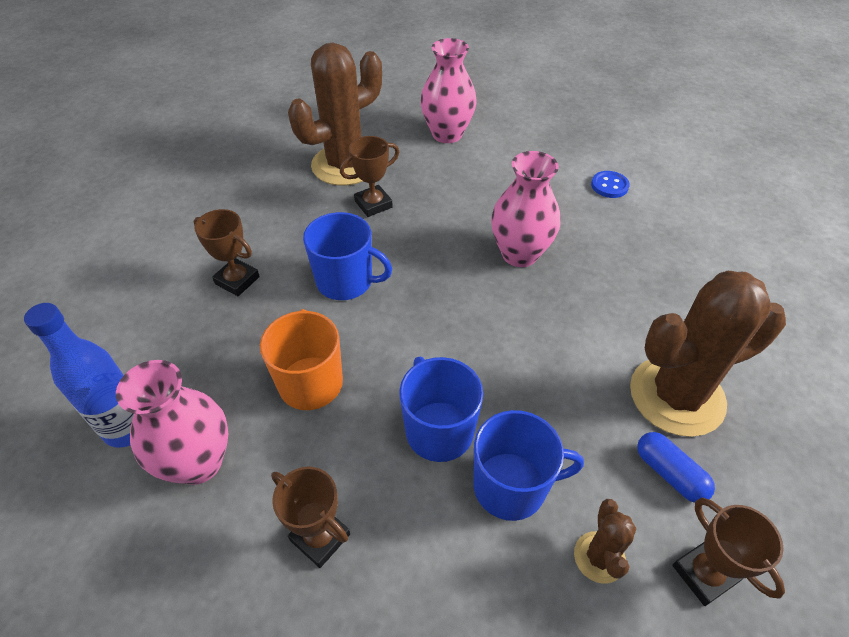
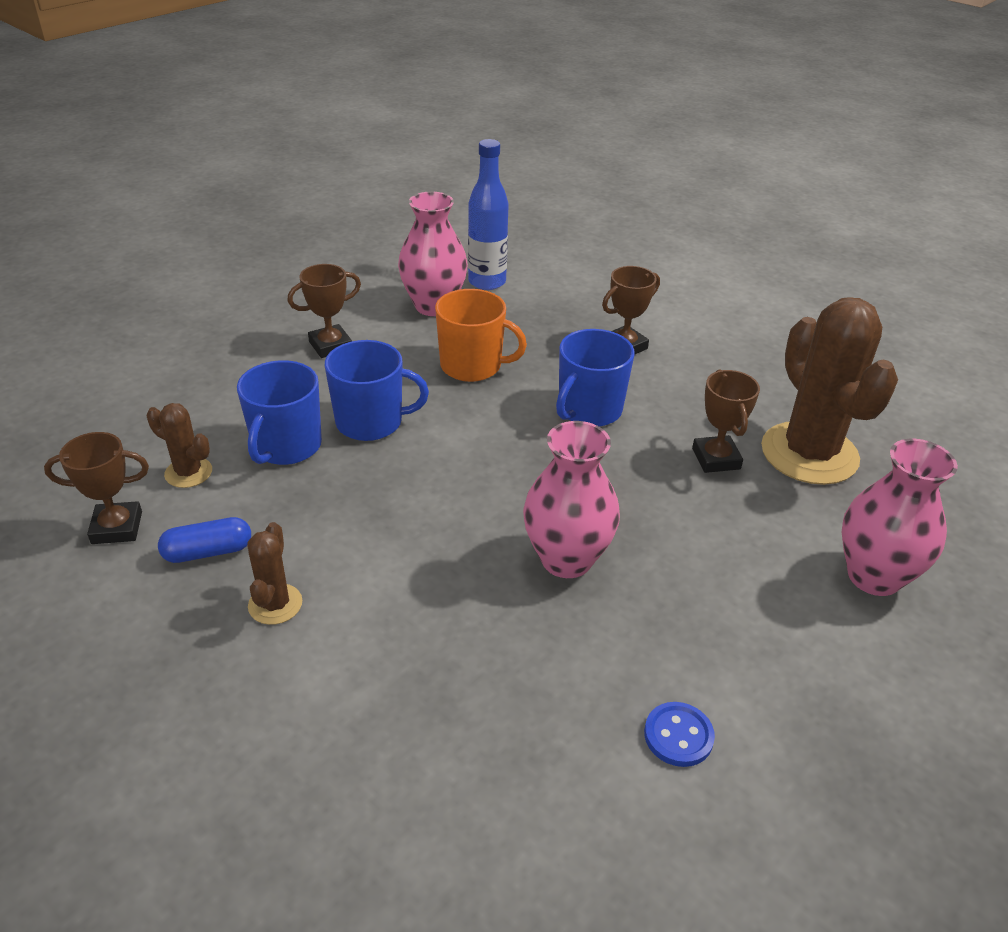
camera: 110 degrees right, 10 degrees down
brown cactus [630,271,786,437] -> brown cactus [247,522,302,625], size x0.46

